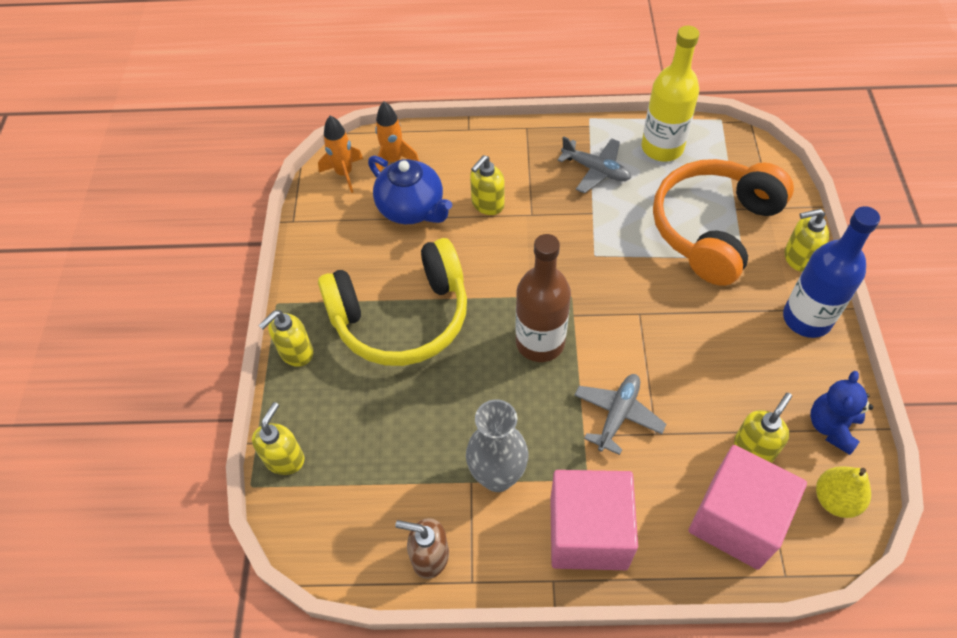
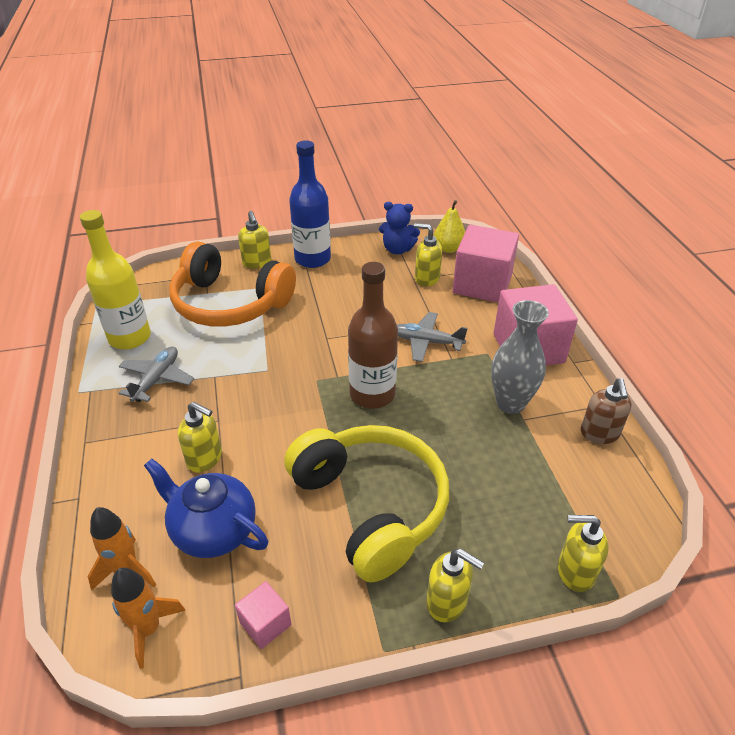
camera: 105 degrees left, 15 degrees down
blue teapot [368,156,452,224] -> blue teapot turned 90 degrees counterclockwise [144,458,268,558]
none -> pink cube [235,581,291,649]

